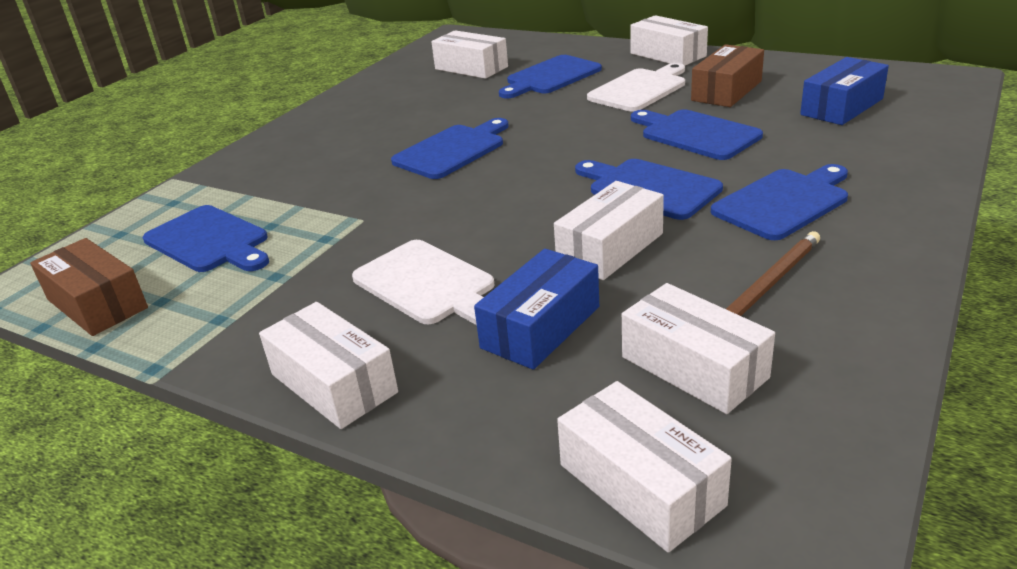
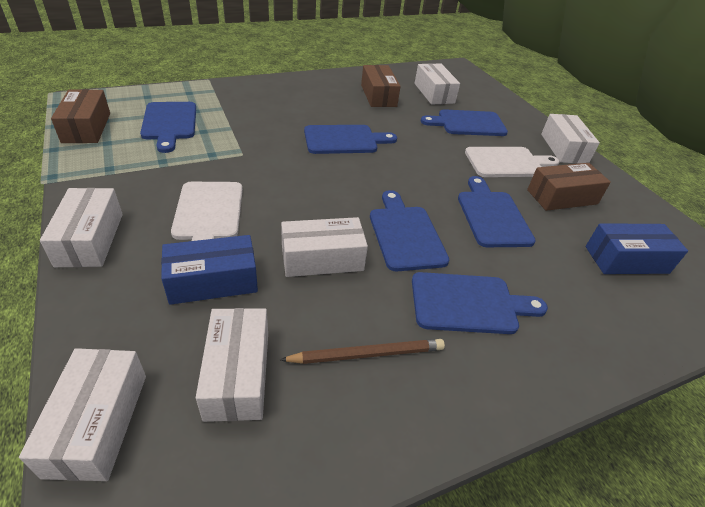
camera: 30 degrees right, 10 degrees up
none -> brown box [361,65,401,107]

